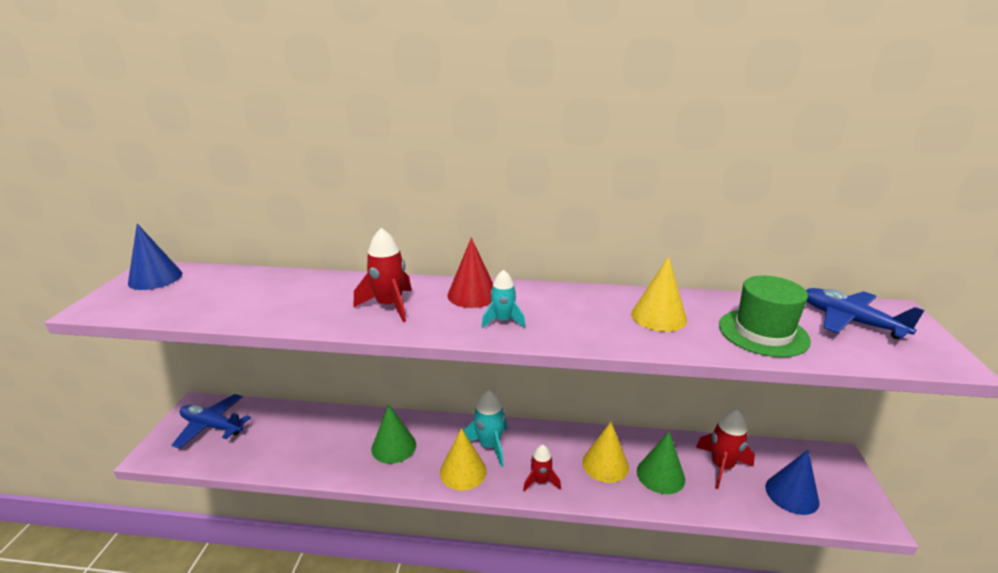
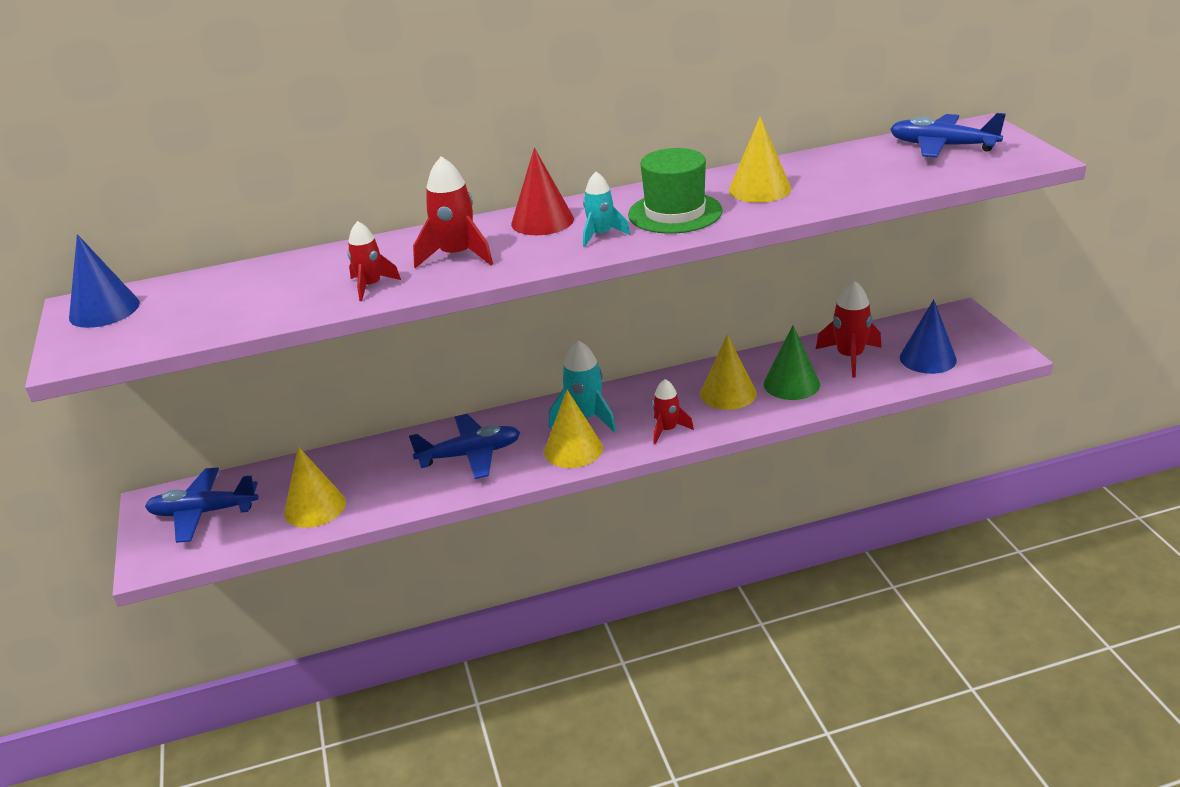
camera: 20 degrees left, 5 degrees up
green cone [371,405,416,464] -> blue plane [409,414,520,479]
green hat [719,275,811,357] -> green hat moved to [628,148,723,234]
none -> yellow cone [284,446,346,528]
none -> red rocket [347,221,401,301]

